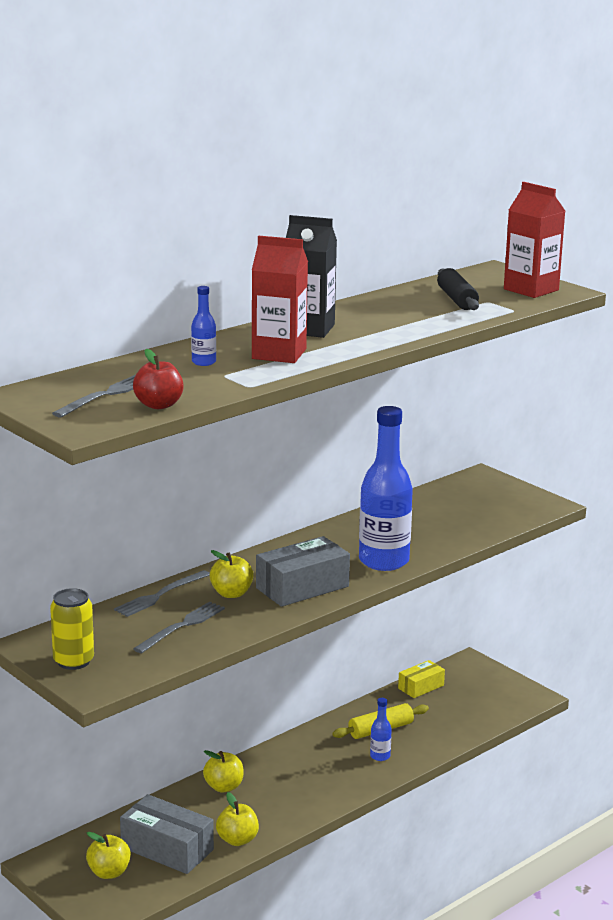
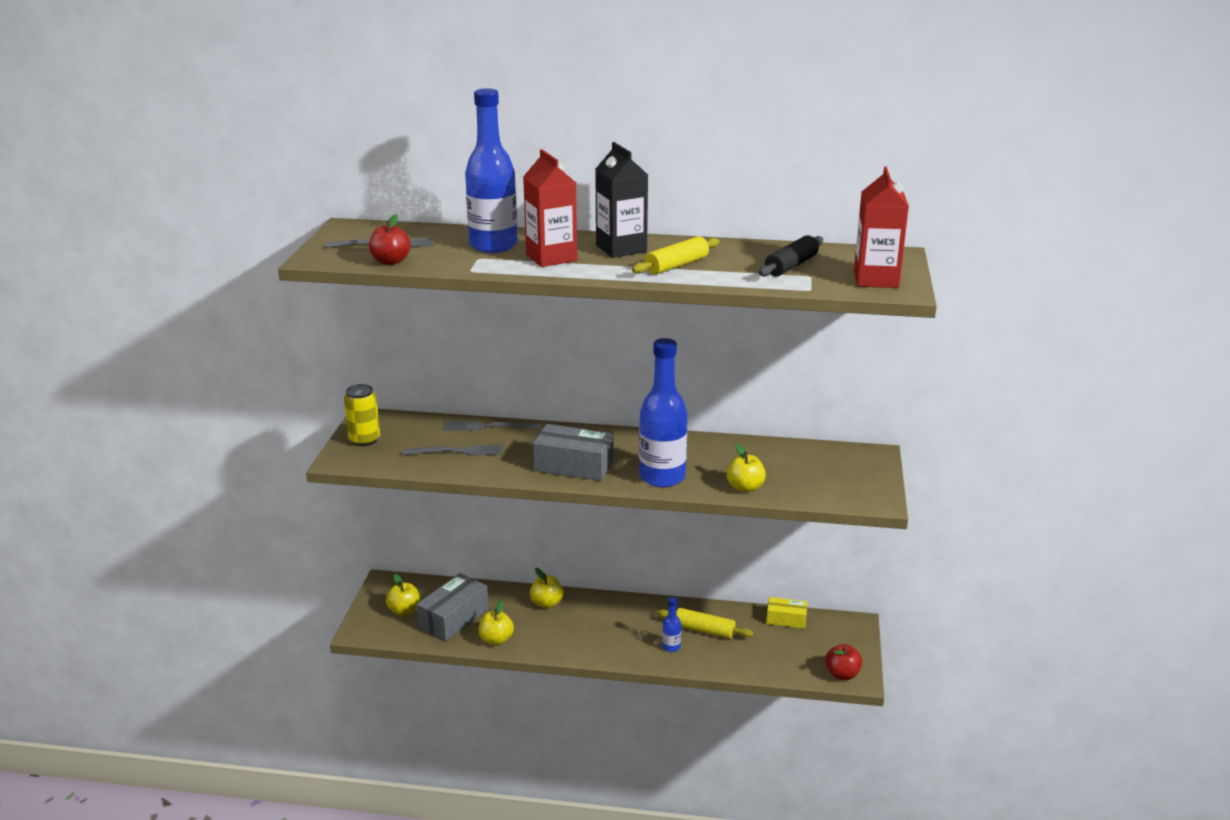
camera: 50 degrees right, 5 degrees up
grey box [120,794,214,874] -> grey box turned 45 degrees clockwise [416,573,489,641]
blue bottle [191,286,216,366] -> blue bottle [465,89,518,253], size x2.33
yellow apple [210,550,254,598] -> yellow apple moved to [726,444,766,492]
none -> yellow rolling pin [632,236,720,275]
none -> red apple [825,644,862,680]

